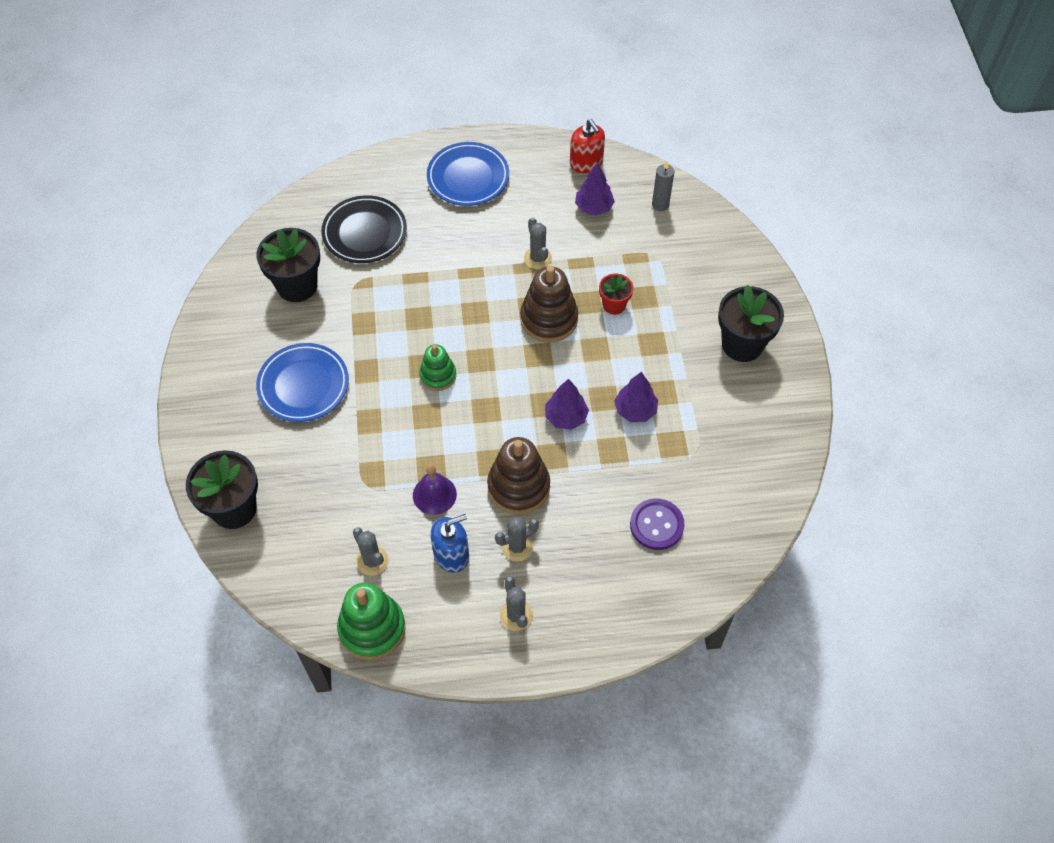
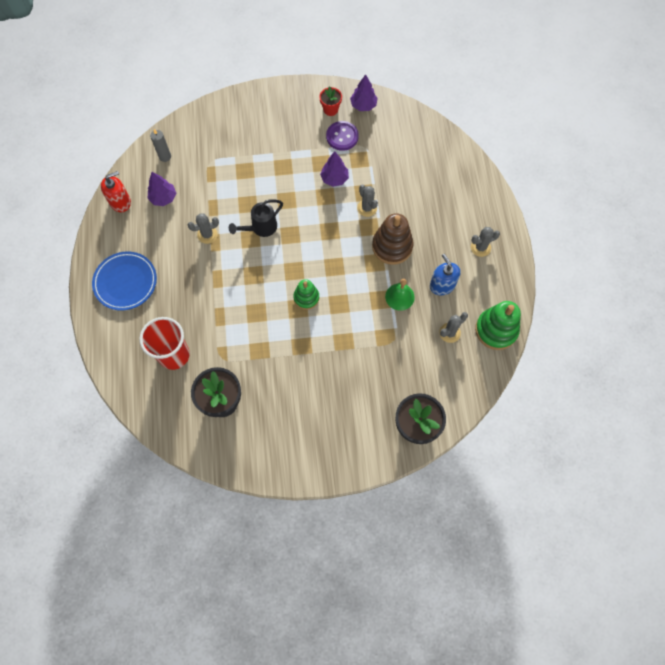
camera: 90 degrees left, 10 degrees up
blue plate [256,343,349,422] -> none
black plate [321,195,407,263] -> red cup [139,317,190,370]
purple bell [413,464,457,515] -> green bell [385,279,415,311]
grey cactus [495,516,539,562] -> grey cactus moved to [357,185,378,217]
brown stacking toy [520,266,578,343] -> black watering can [229,199,283,237]
purple tree [545,379,589,430] -> purple tree moved to [350,74,378,111]
red flower pot [599,274,633,315] -> red flower pot moved to [319,86,342,116]
purple button [630,498,684,550] -> purple button moved to [326,121,359,151]
black flower pot [718,285,784,362] -> none

